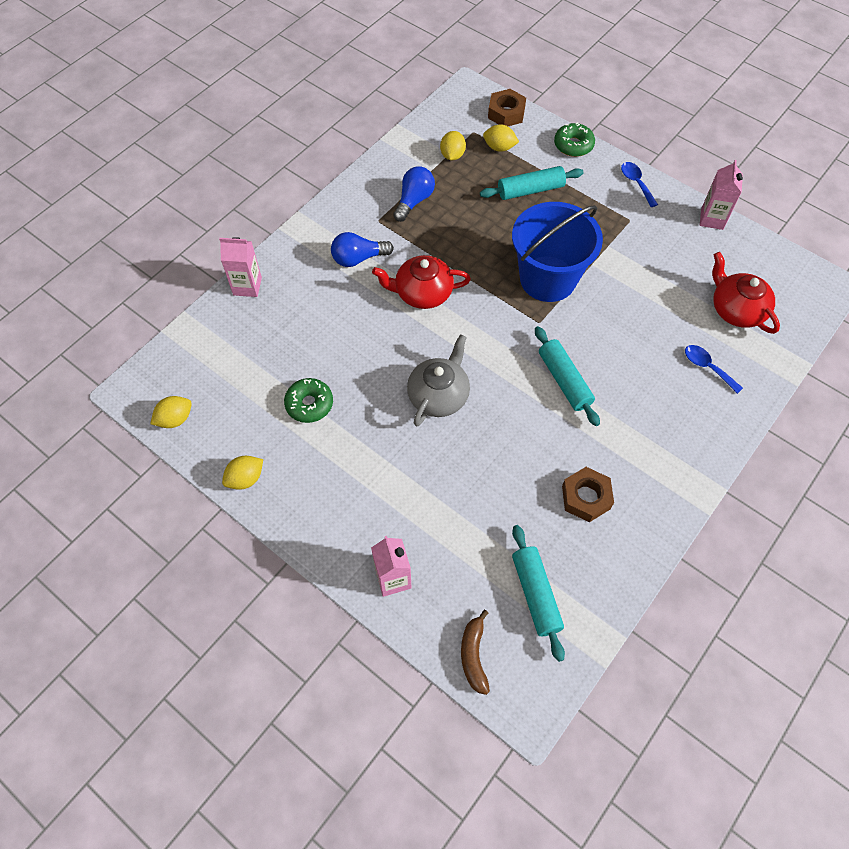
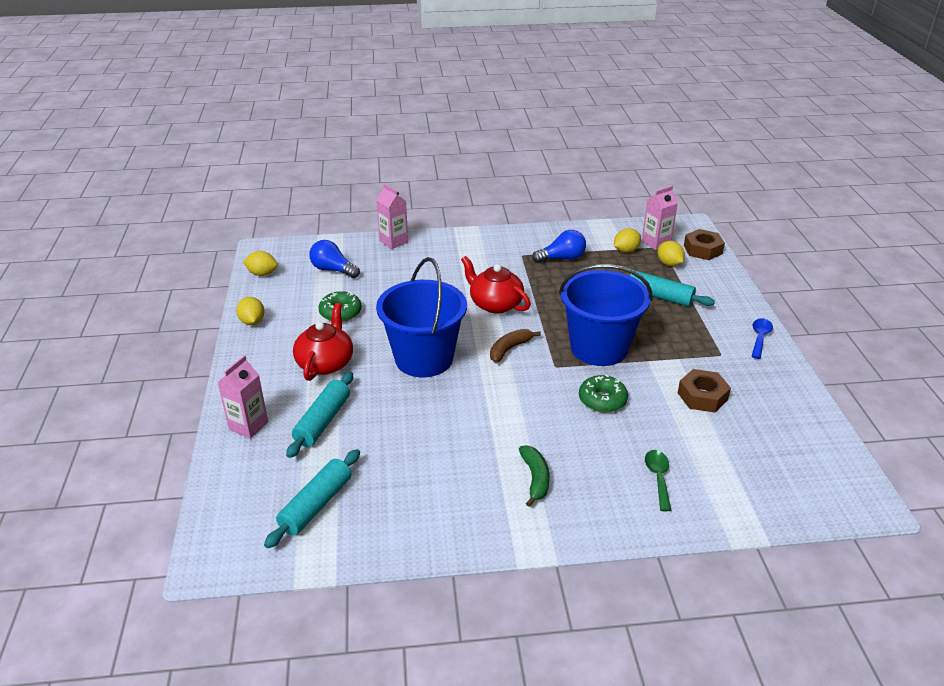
camera: 45 degrees right, 25 degrees down
yellow lemon [222,456,263,490] -> yellow lemon turned 60 degrees clockwise [236,297,265,325]
blue light bulb [331,232,394,267] -> blue light bulb moved to [309,240,360,278]
grey teapot [407,334,470,426] -> blue bucket [376,257,467,377]
brown banana [461,610,490,695] -> brown banana moved to [490,329,541,363]
turquoise rolling pin [535,326,600,426] -> turquoise rolling pin moved to [286,372,353,458]
green donut [554,122,595,157] -> green donut moved to [579,374,628,413]
brown nut [562,467,614,522] -> brown nut moved to [678,369,731,413]
blue spoon [685,345,743,394] -> green spoon [645,450,672,511]
pink carton [700,160,743,230] -> pink carton moved to [642,186,678,250]
red teapot [712,252,780,334] -> red teapot moved to [293,303,353,381]
none -> green banana [519,445,549,507]

